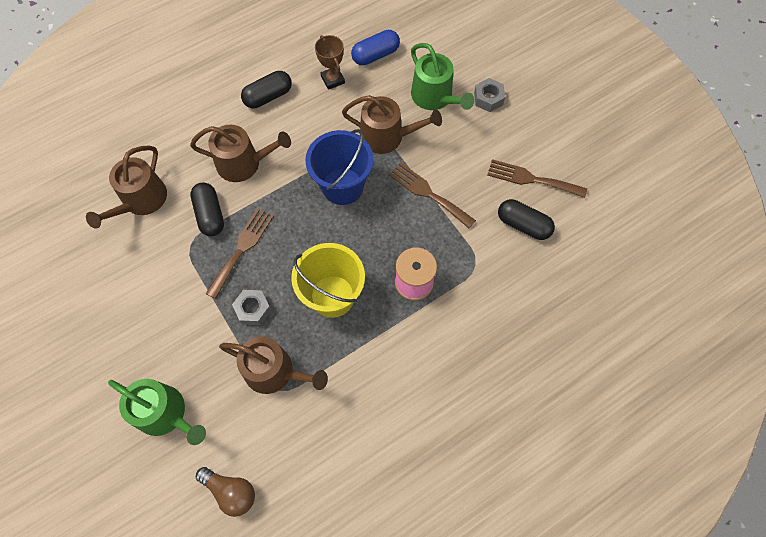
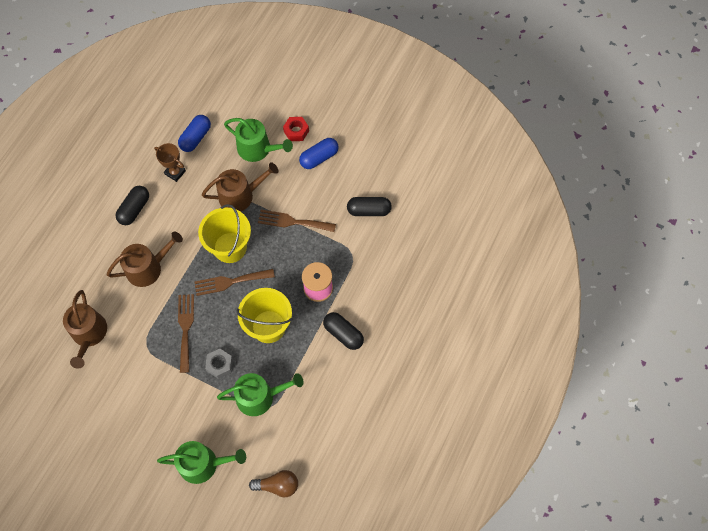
camera: 30 degrees left, 0 degrees up
black capsule [190,182,224,236] -> black capsule moved to [323,312,364,350]
brown watering can [219,336,328,394] -> green watering can [217,373,304,416]
blue bucket [305,129,374,205] -> yellow bucket [198,204,251,263]
grey nut [474,78,505,112] -> red nut [283,117,309,141]
brown fork [487,159,587,198] -> brown fork moved to [194,269,275,296]
none -> blue capsule [299,138,339,169]

